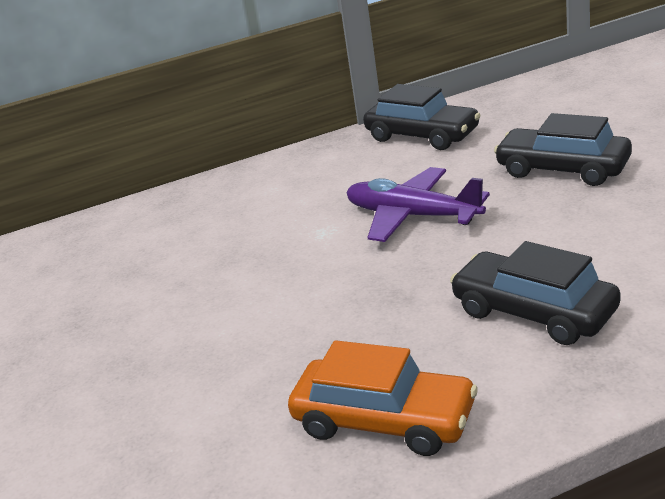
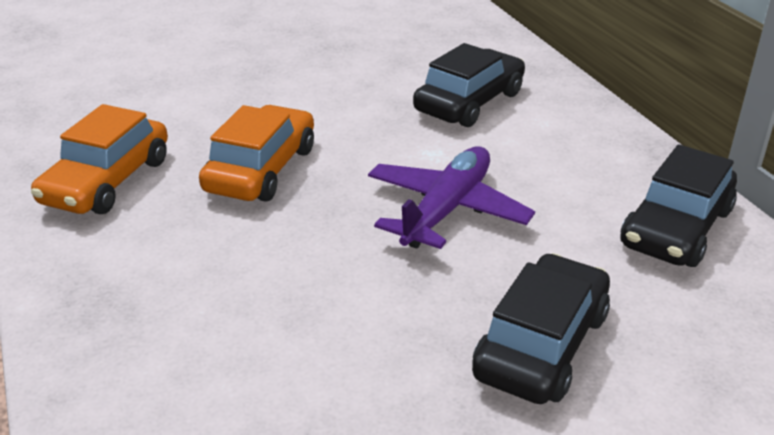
camera: 85 degrees right, 5 degrees up
black car [450,241,621,345] -> black car moved to [413,43,525,127]
none -> orange car [199,105,314,201]

